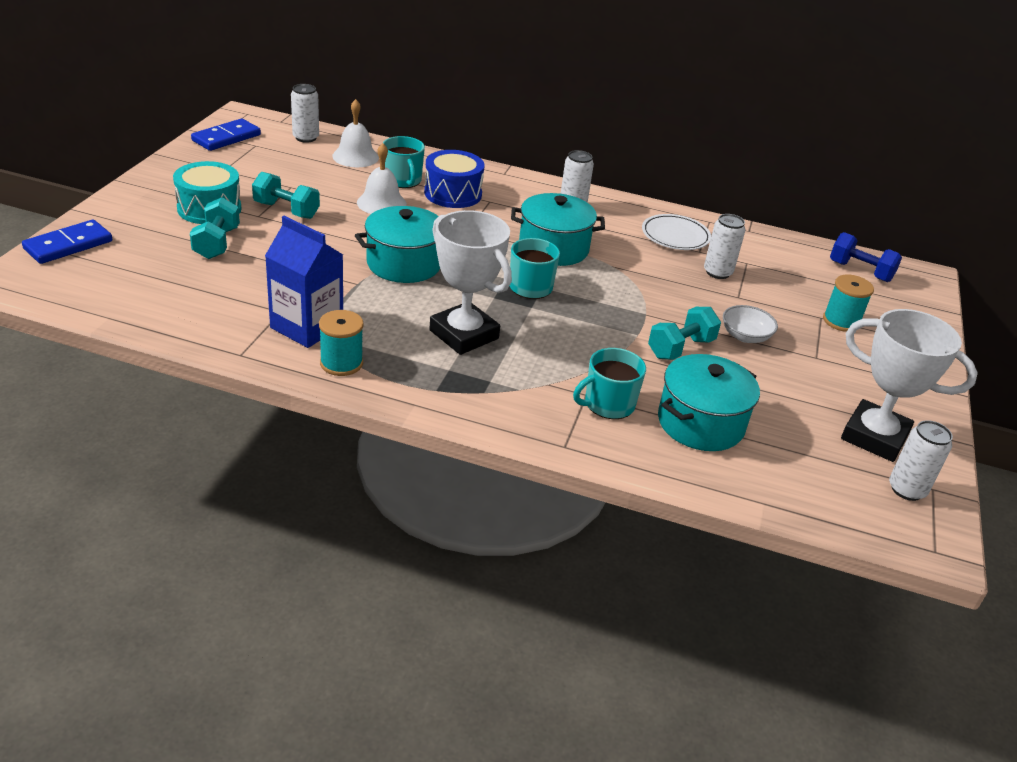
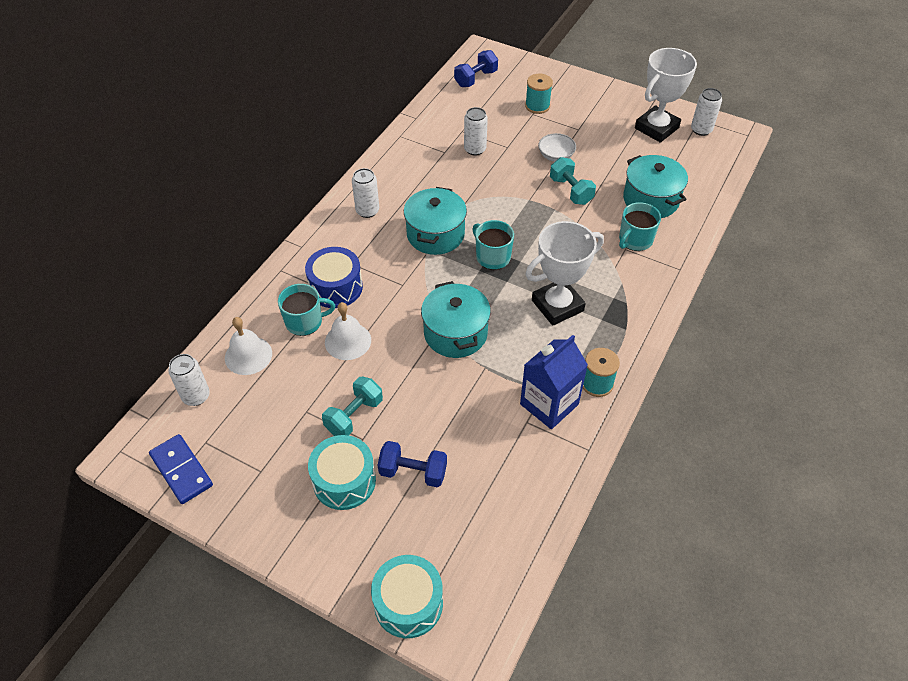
camera: 75 degrees left, 15 degrees up
blue domino [22,220,112,264] -> turquoise drum [371,555,443,638]
turquoise dumbbell [190,197,240,259] -> blue dumbbell [378,441,447,488]
turquoise mug [573,348,646,419] -> turquoise mug turned 60 degrees clockwise [619,202,661,251]
white plate [642,214,711,250] -> none

